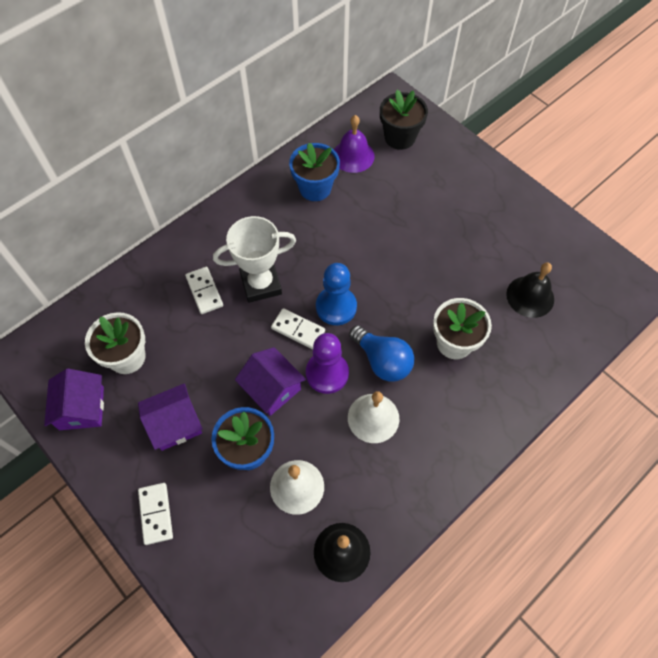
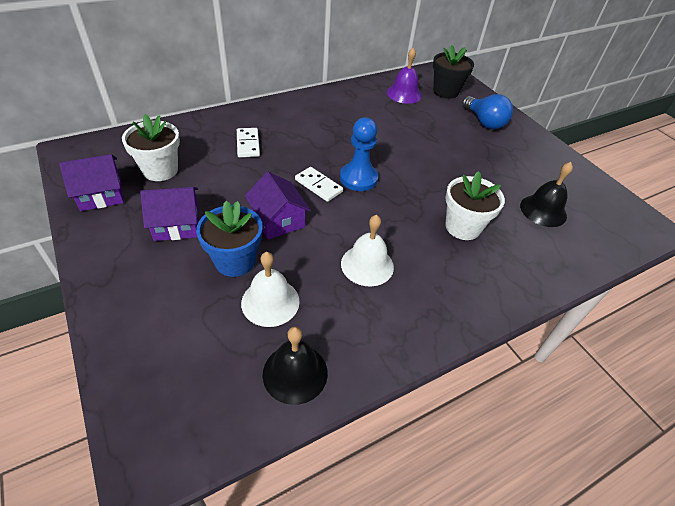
camera: 10 degrees right, 15 degrees down
purple house [44,369,104,430] -> purple house turned 60 degrees clockwise [59,154,124,211]
white domino [138,483,173,545] -> none
white trophy [213,216,296,303] -> none
blue flower pot [289,143,340,201] -> none
purple pawn [306,333,349,394] -> none
blue light bulb [349,325,414,382] -> blue light bulb moved to [462,94,513,129]

